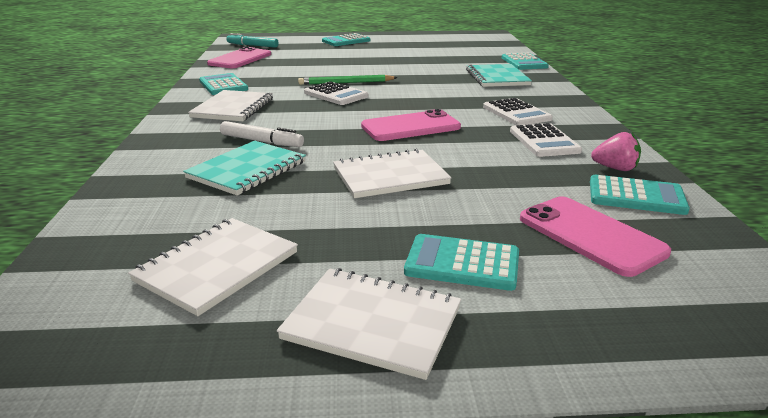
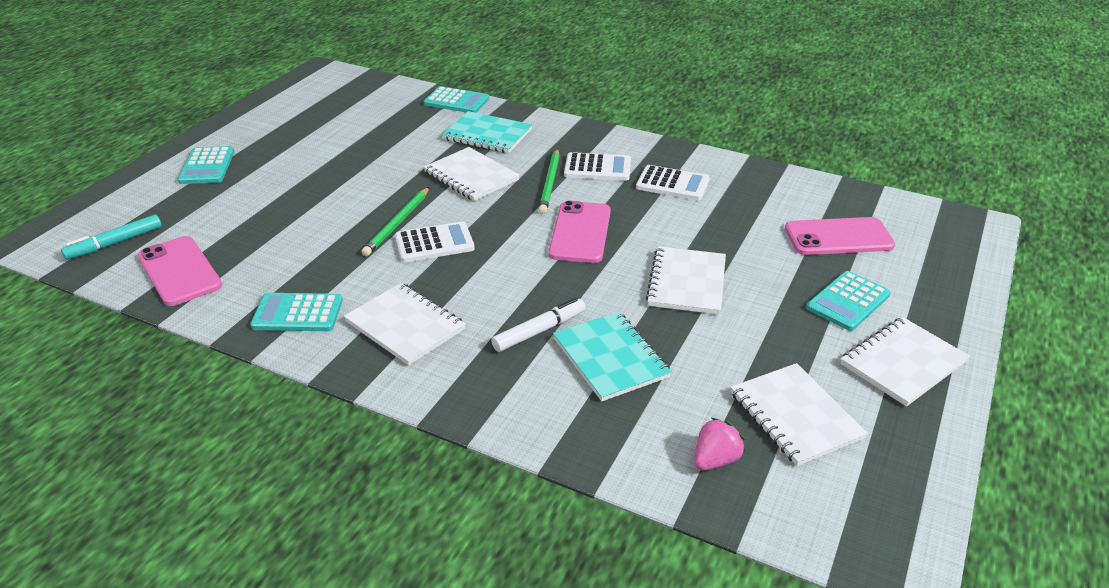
camera: 60 degrees left, 10 degrees up
turquoise calculator [590,175,690,215] -> none
pink strawberry [591,132,641,171] -> pink strawberry moved to [694,418,745,471]
none -> white notebook [424,147,520,201]
none -> green pencil [539,149,560,214]

